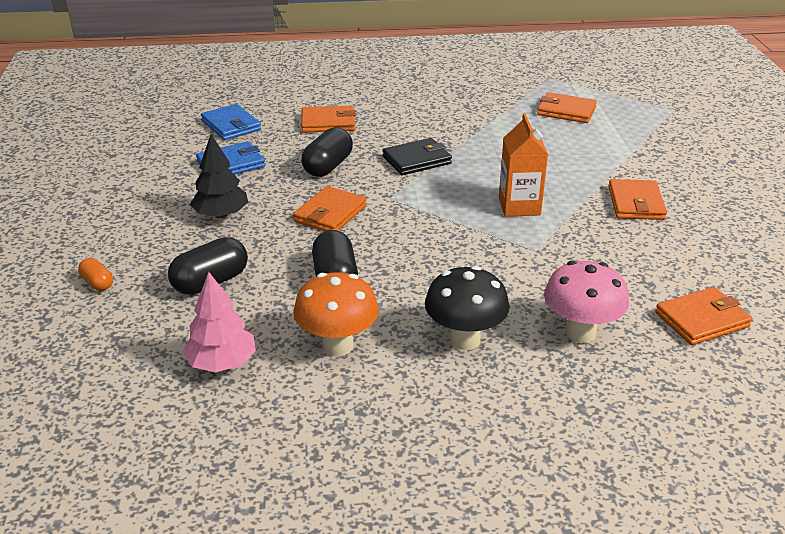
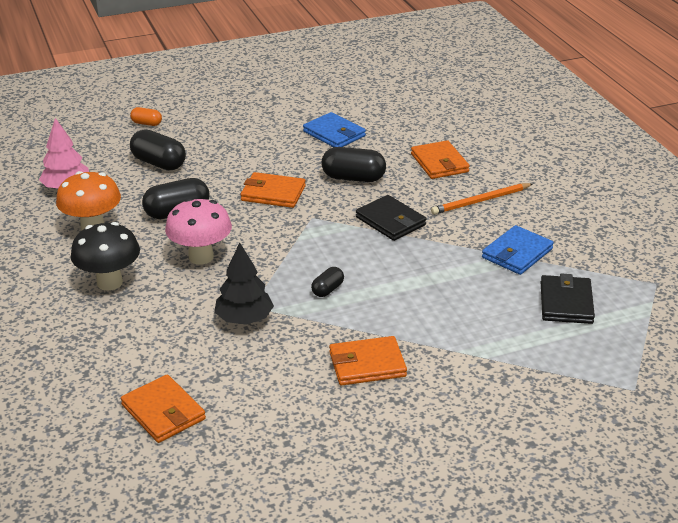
camera: 75 degrees right, 0 degrees up
orange capsule [78,258,113,291] -> orange capsule turned 75 degrees clockwise [130,107,162,126]
black tree [190,135,248,218] -> black tree moved to [214,243,274,325]
blue wallet [201,104,261,140] -> blue wallet moved to [482,225,554,275]
orange carton [499,113,548,217] -> black capsule [311,267,344,297]
orange wallet [537,92,597,123] -> black wallet [541,273,595,324]
pink mushroom [544,261,629,343] -> pink mushroom moved to [165,198,232,265]
none -> orange pencil [431,183,533,215]

